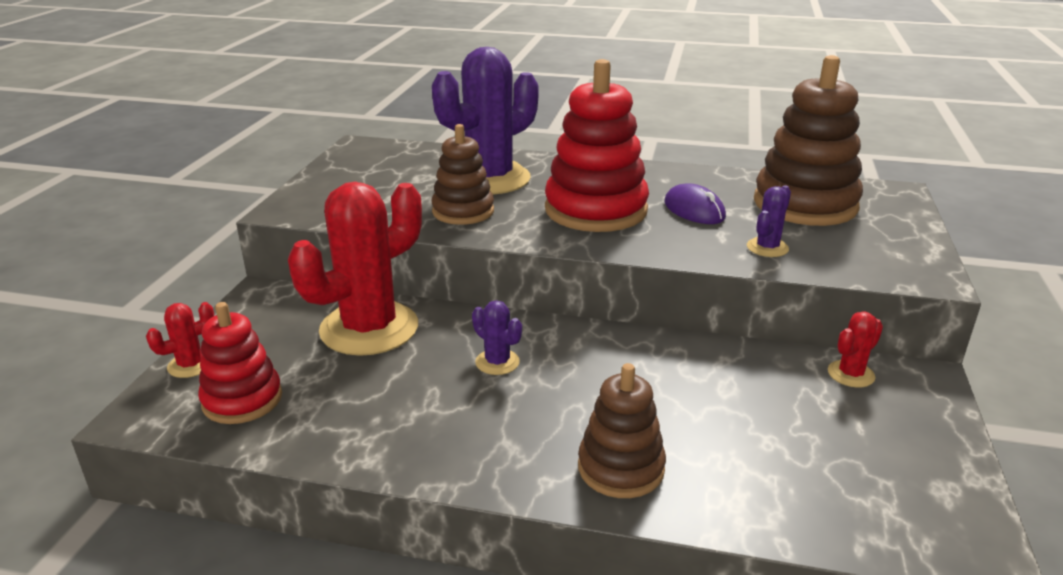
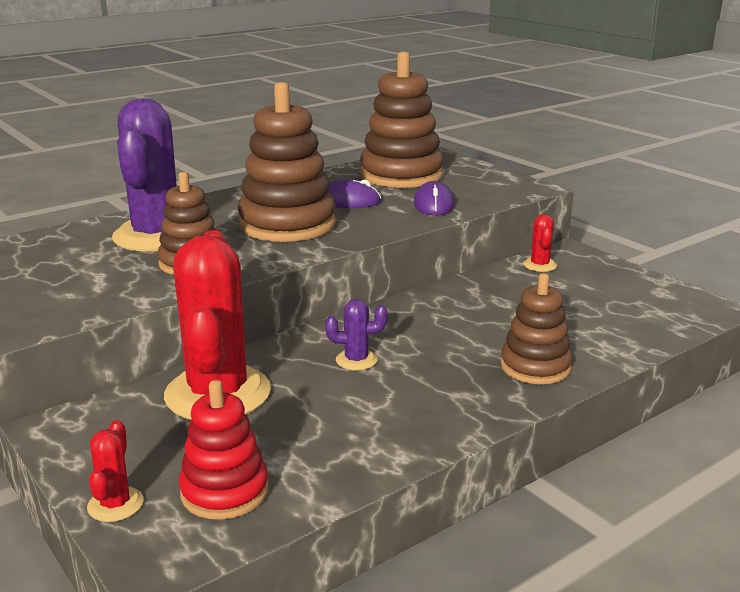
camera: 50 degrees left, 5 degrees down
red stacking toy [545,59,649,232] -> brown stacking toy [238,82,336,242]
purple cactus [747,185,791,257] -> purple mouse [414,181,455,216]

